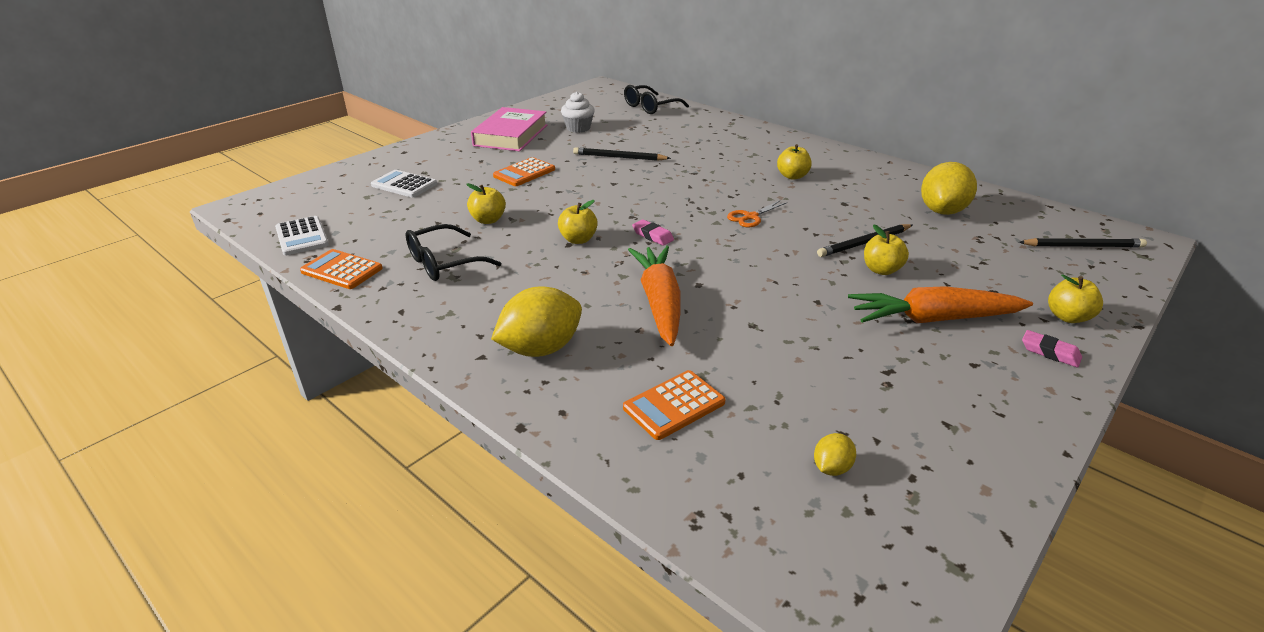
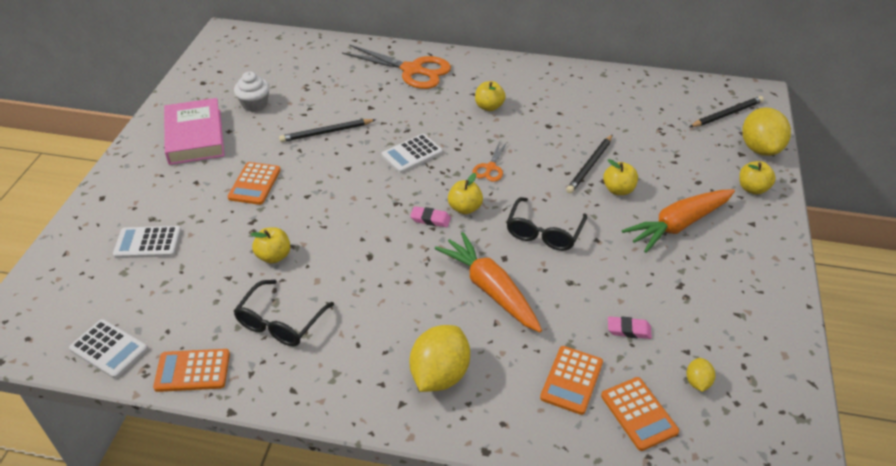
camera: 30 degrees left, 10 degrees up
yellow apple [558,200,598,244] -> yellow apple moved to [448,173,483,214]
black glasses [624,85,689,114] -> black glasses moved to [506,197,587,251]
yellow lemon [921,162,977,215] -> yellow lemon moved to [742,107,791,156]
pink eraser [1022,330,1082,367] -> pink eraser moved to [608,316,652,339]
none -> orange scissors [342,45,451,89]
none -> white calculator [381,134,443,173]
none -> orange calculator [601,377,679,451]

